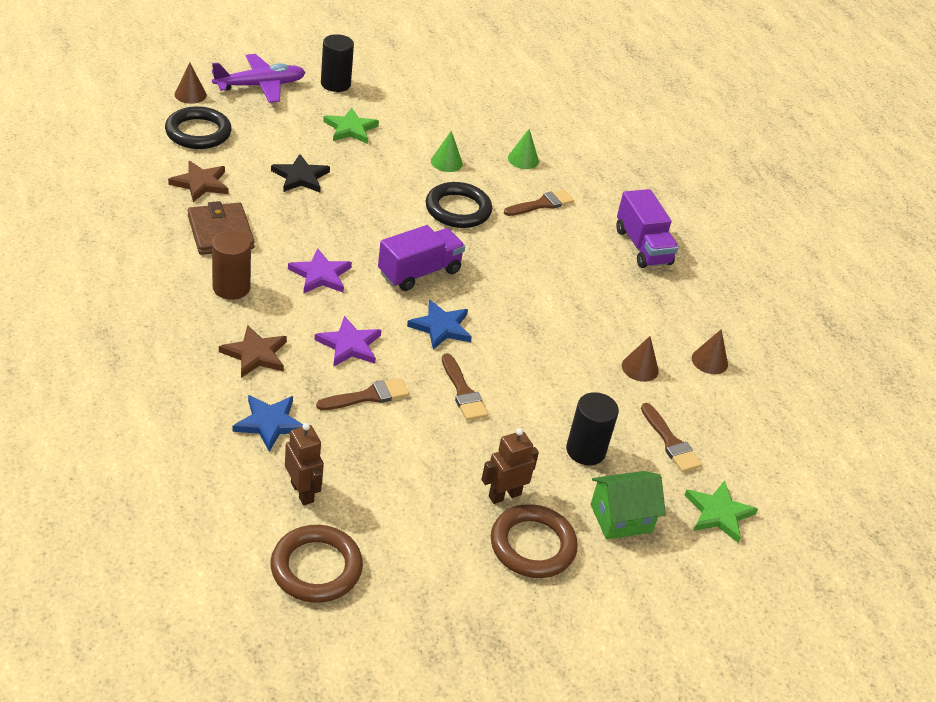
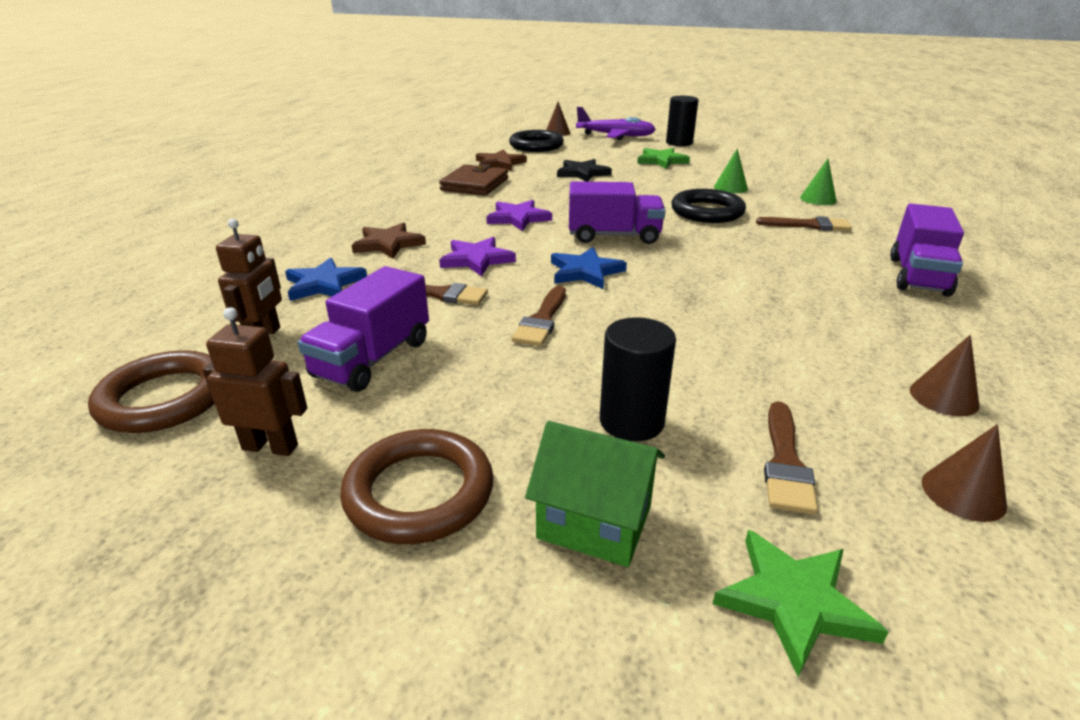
camera: 45 degrees right, 10 degrees down
brown cylinder [212,231,251,300] -> none
brown robot [481,428,539,504] -> brown robot moved to [203,307,307,456]
brown cone [622,336,659,382] -> brown cone moved to [921,424,1007,522]
none -> purple truck [298,266,429,392]

